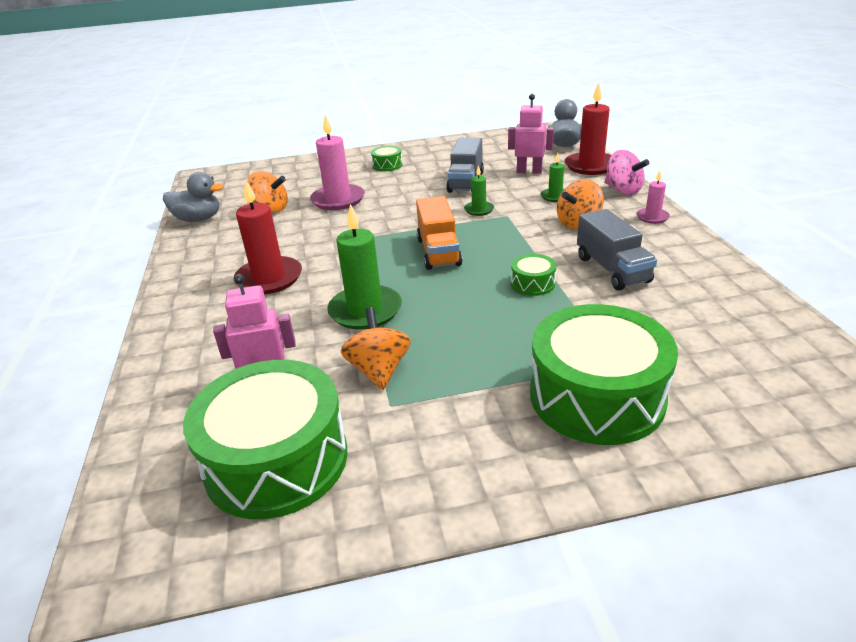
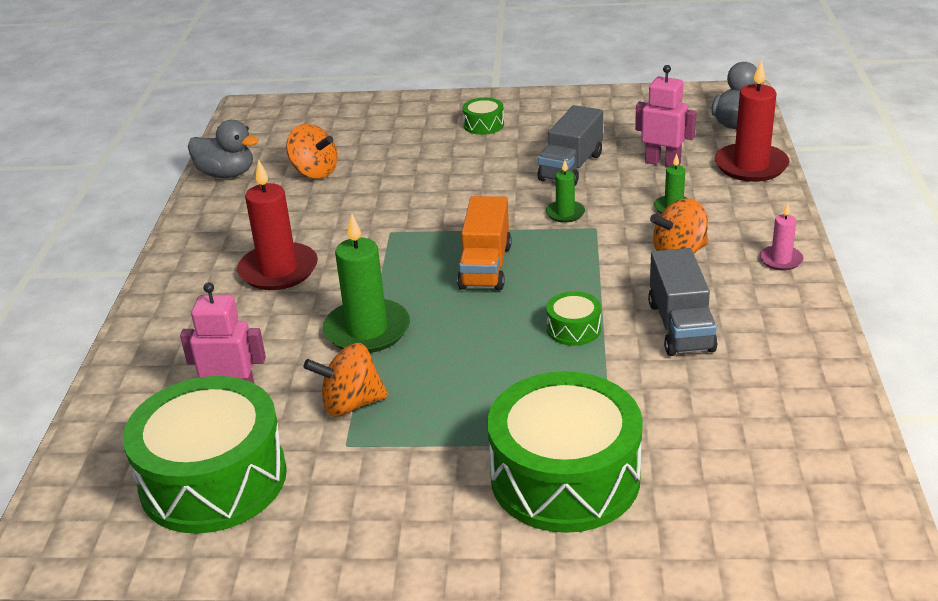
camera: 15 degrees right, 0 degrees up
pink candle [310,115,365,210] -> none
orange spinning top [341,307,411,390] -> orange spinning top turned 105 degrees counterclockwise [303,343,388,417]
pink spinning top [605,150,649,195] -> none

